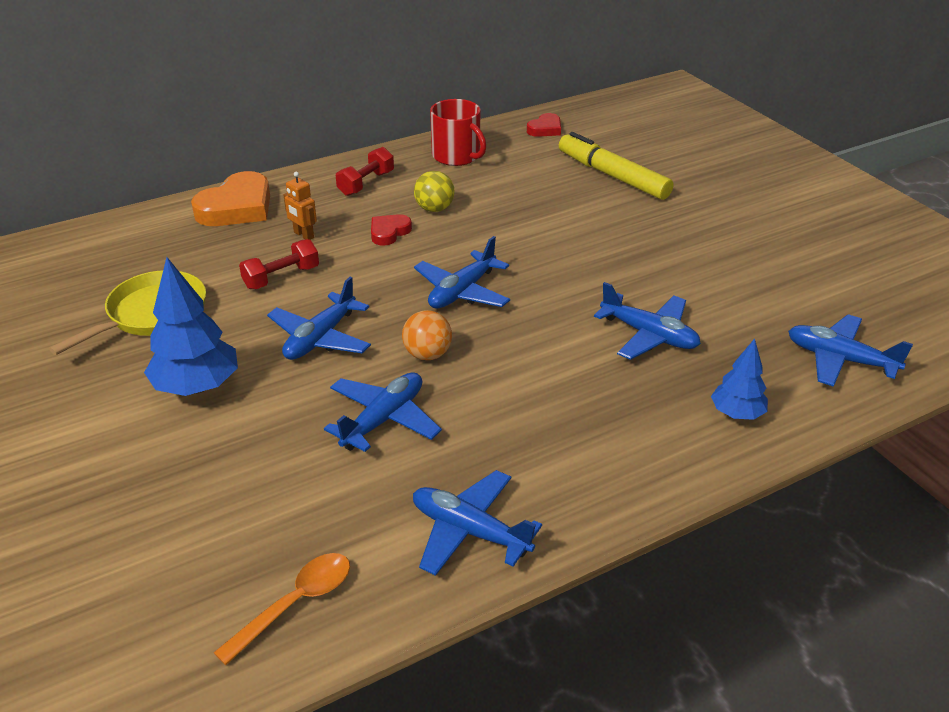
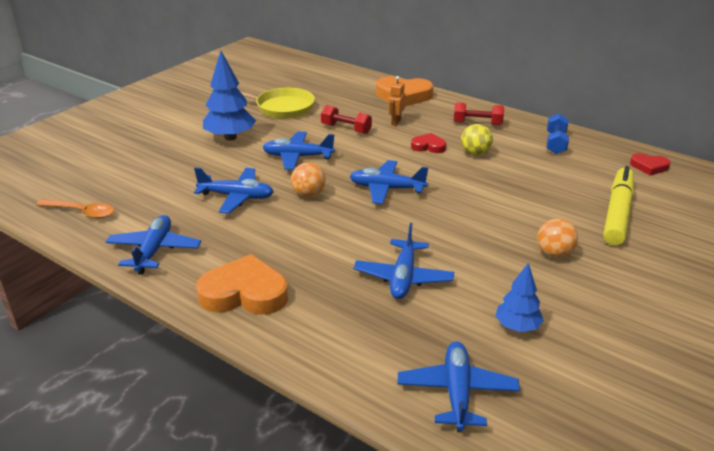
camera: 65 degrees right, 5 degrees down
red mug [430,99,486,166] -> blue dumbbell [547,113,569,154]
blue tree [711,339,768,420] -> blue tree moved to [496,263,544,332]
none -> orange heart [196,254,288,315]
none -> orange ball [537,218,578,258]

